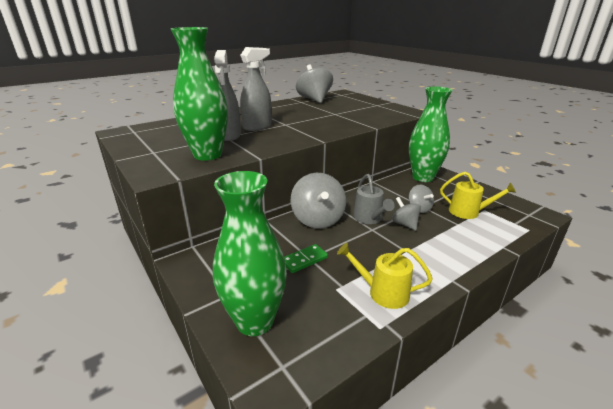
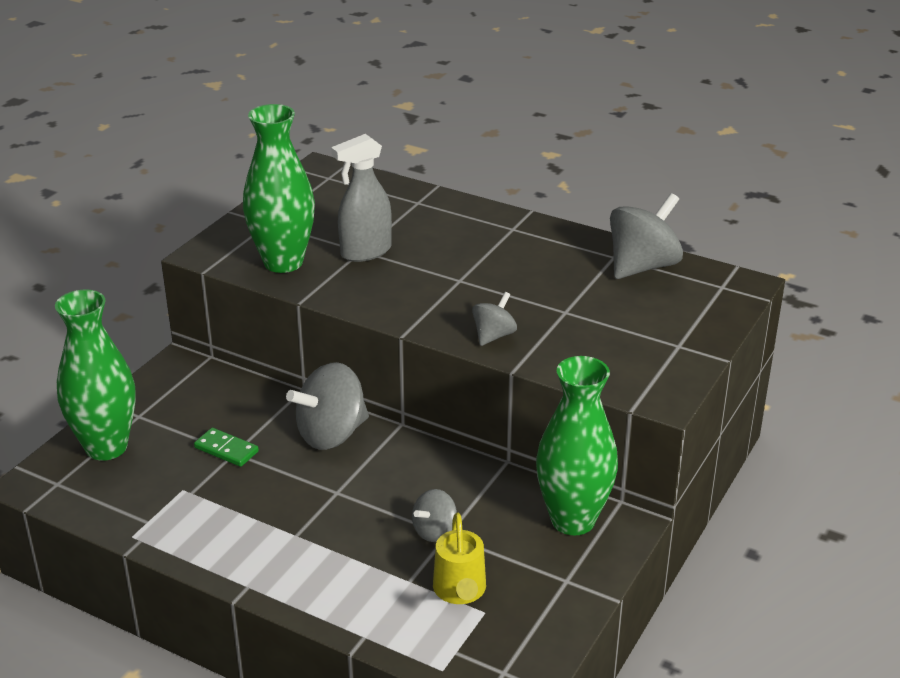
camera: 65 degrees right, 5 degrees up
grey spray bottle [240,47,272,131] -> none
yellow watering can [337,243,433,309] -> none
grey watering can [353,174,395,224] -> none
grey spinning top [392,197,421,231] -> grey spinning top moved to [472,292,517,346]

